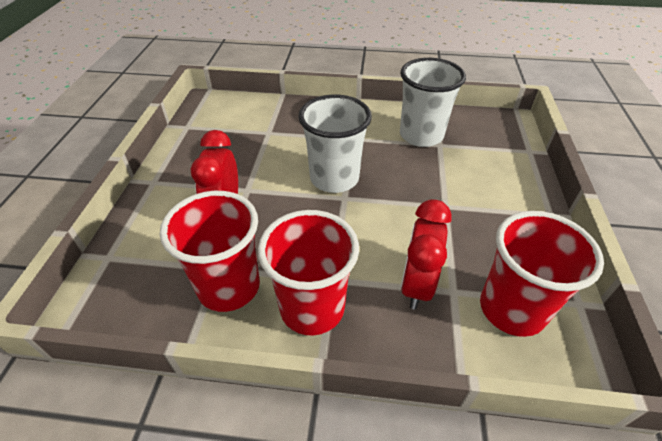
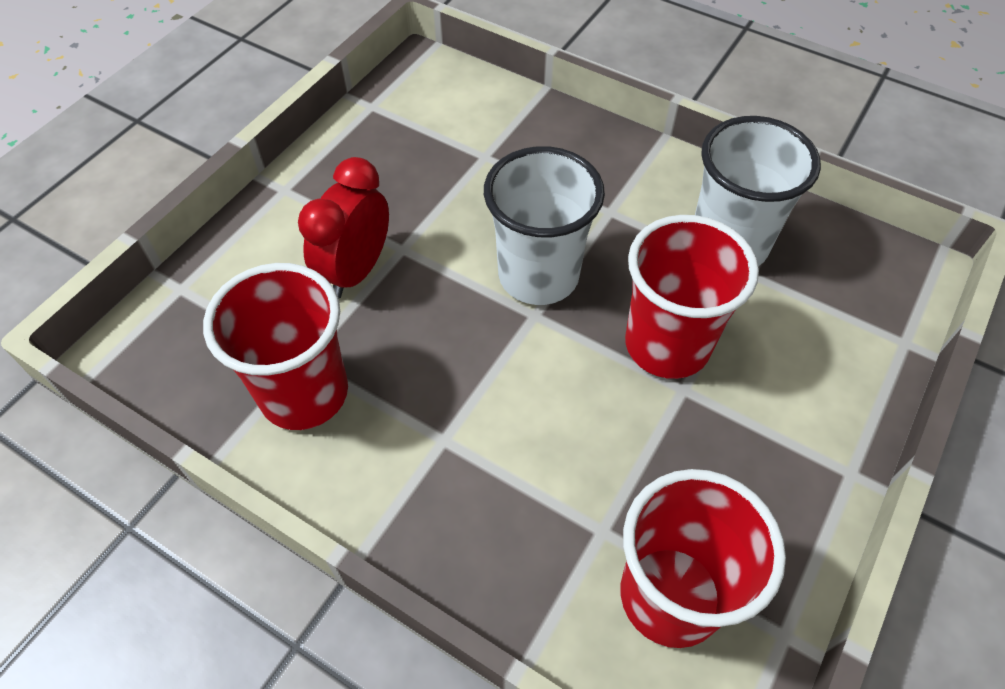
camera: 25 degrees right, 10 degrees up
red cup [258,210,359,335] -> red cup moved to [625,215,759,379]
red clock [401,199,452,310] -> none

